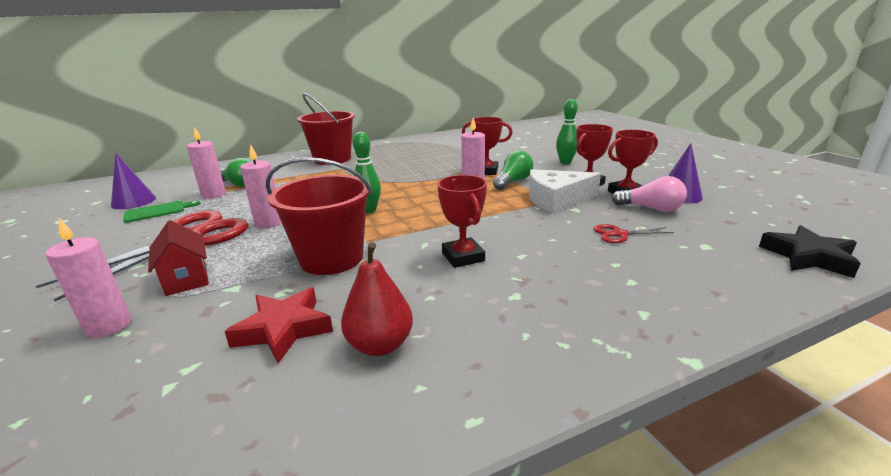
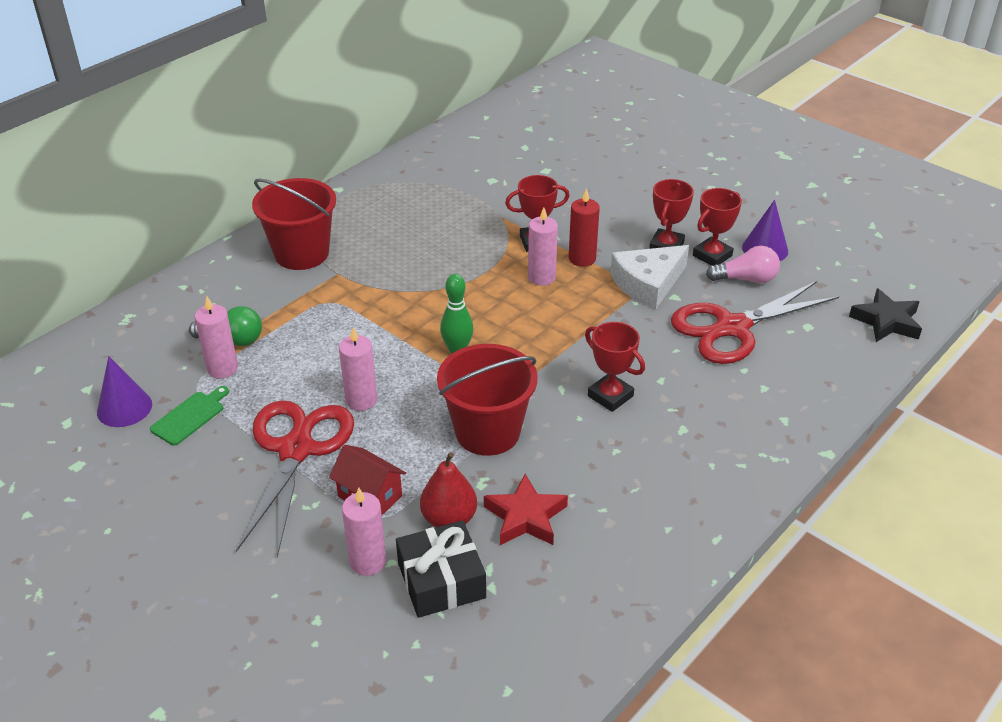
camera: 25 degrees left, 15 degrees up
red pear [341,242,413,356] -> red pear moved to [420,452,477,527]
green light bulb [493,151,534,190] -> red candle [569,188,600,267]
green bowling pin [556,99,578,164] -> none
red scissors [594,224,674,243] -> red scissors [671,281,839,364], size x2.36
none -> black gift [396,520,486,618]

